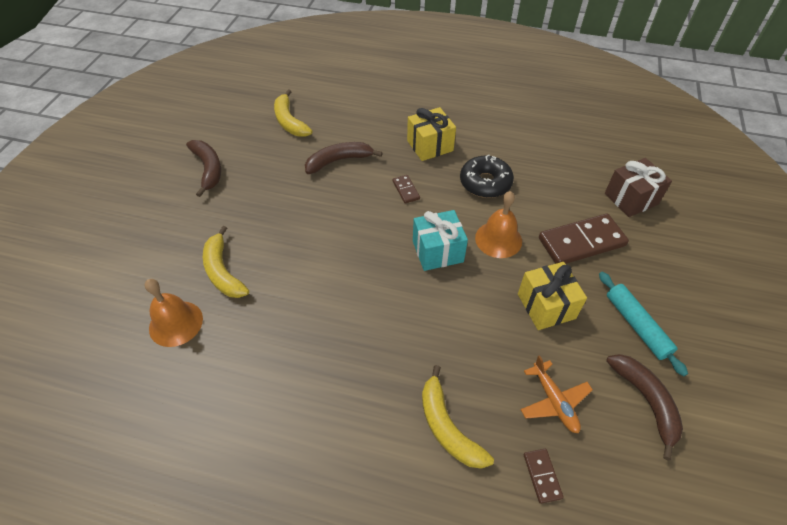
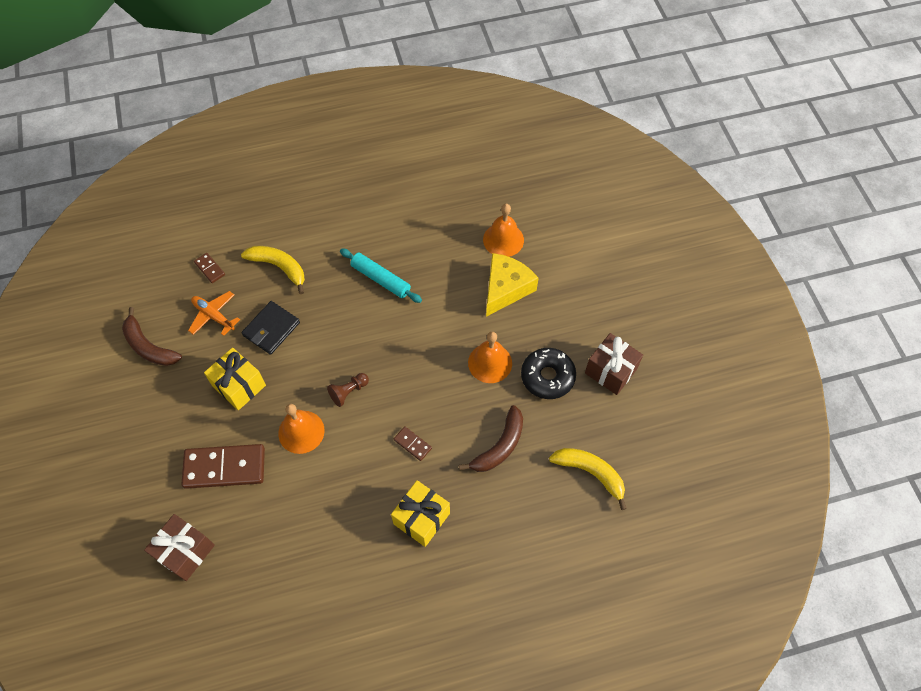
camera: 150 degrees right, 10 degrees up
brown banana [186,140,221,197] -> brown gift [585,333,643,395]
yellow banana [203,226,249,298] -> yellow cheese [486,253,539,317]
turquoise gift [413,210,468,271] -> brown pawn [327,373,369,407]
black donut [460,155,514,198] -> black donut moved to [521,348,576,399]
brown domino [539,214,629,264] -> brown domino turned 45 degrees clockwise [181,444,265,489]
turquoise rolling pin [599,272,688,376] -> turquoise rolling pin moved to [340,249,422,303]
none -> black wallet [241,301,300,355]
none -> orange bell [468,332,512,383]

